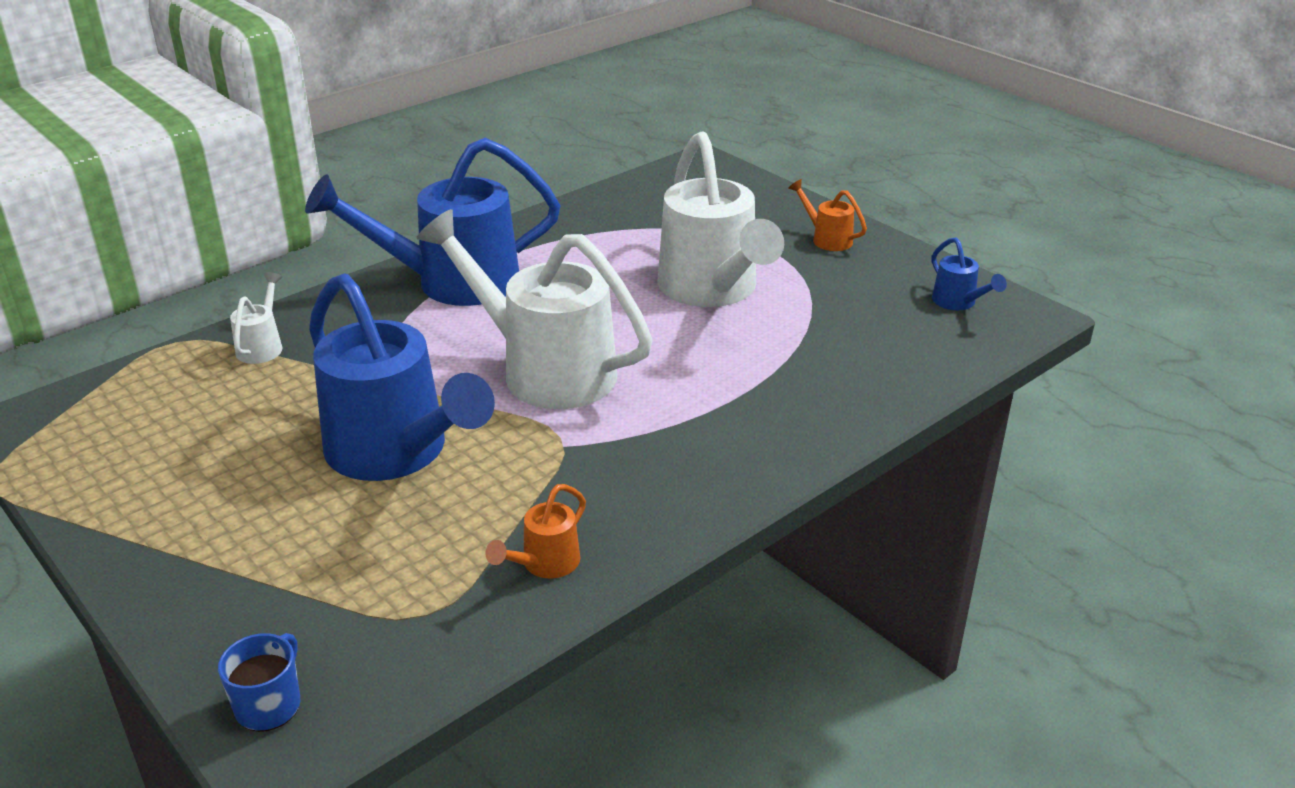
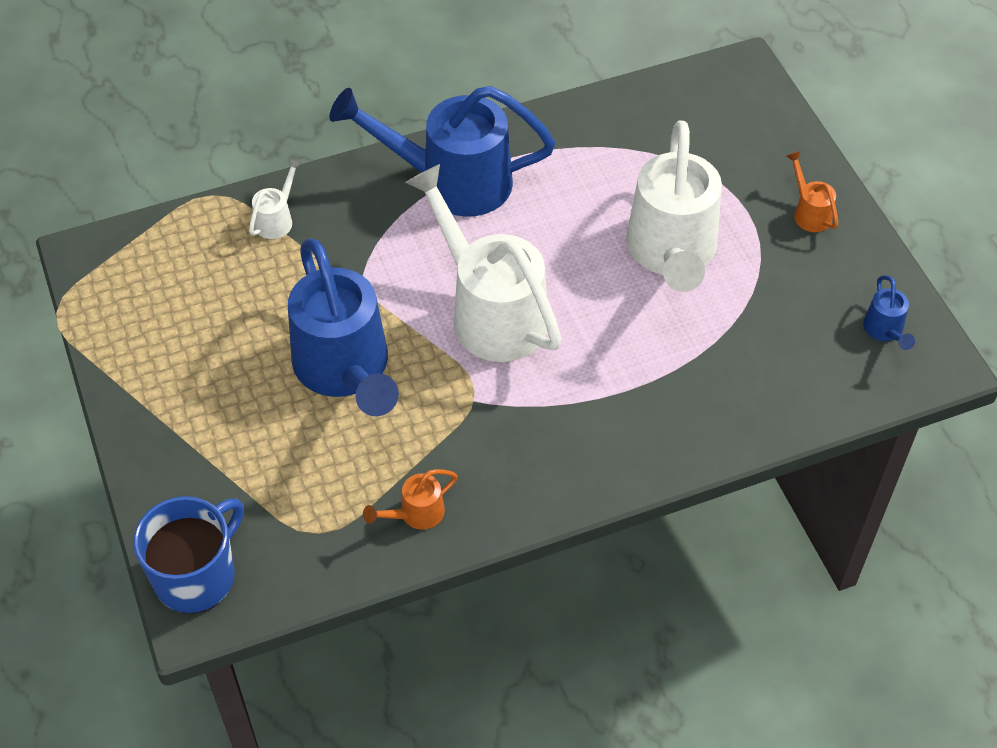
camera: 20 degrees right, 20 degrees up
blue mug [218,633,300,732] -> blue mug [133,496,244,613], size x1.84

